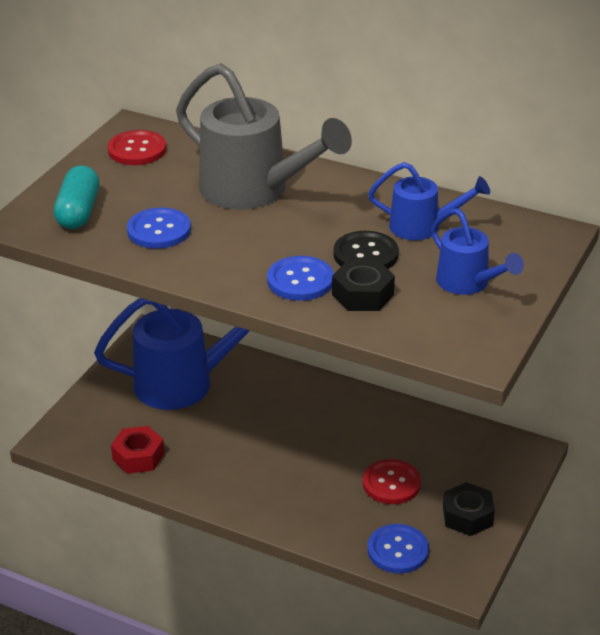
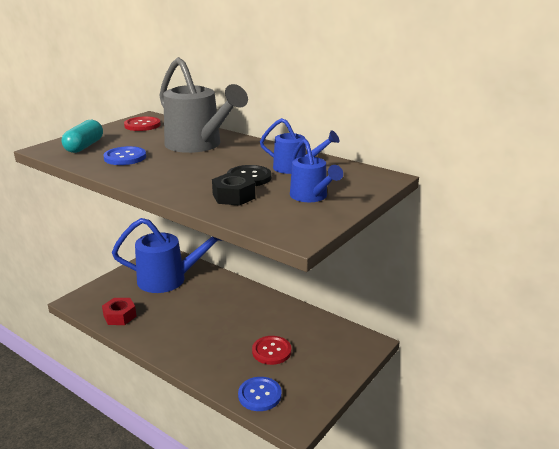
camera: 10 degrees right, 10 degrees down
blue button [267,256,334,301] -> none
black nut [443,482,495,536] -> none

